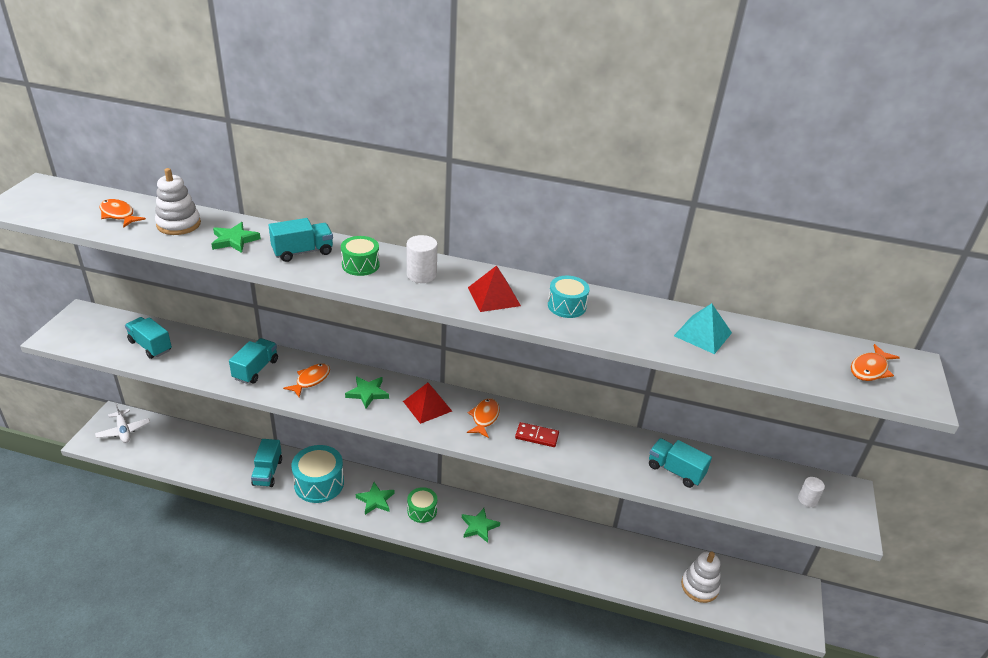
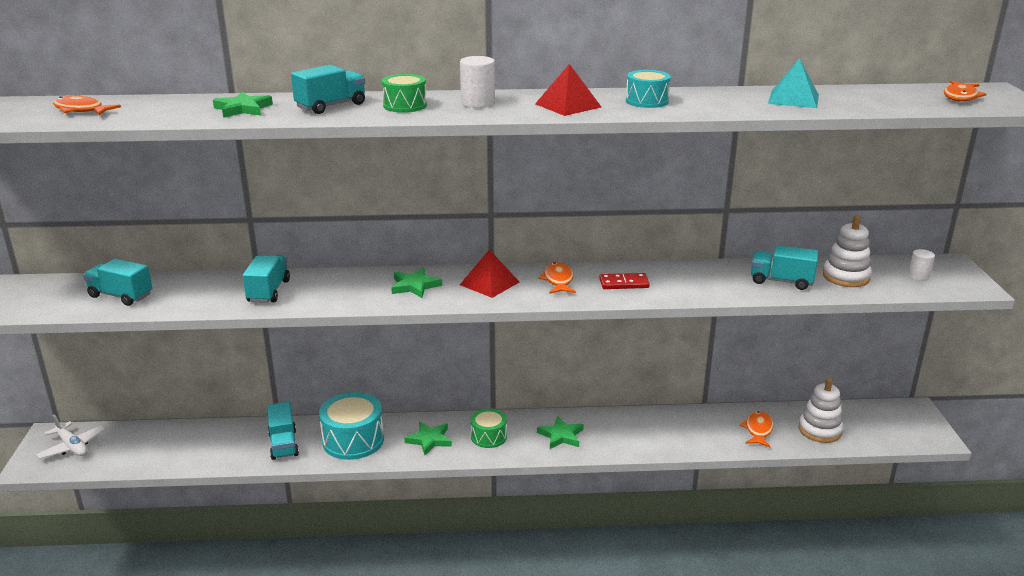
camera: 15 degrees left, 10 degrees down
white stacking toy [155,168,201,235] -> white stacking toy moved to [823,215,872,287]
orange fish [283,363,330,398] -> orange fish moved to [740,411,774,447]

